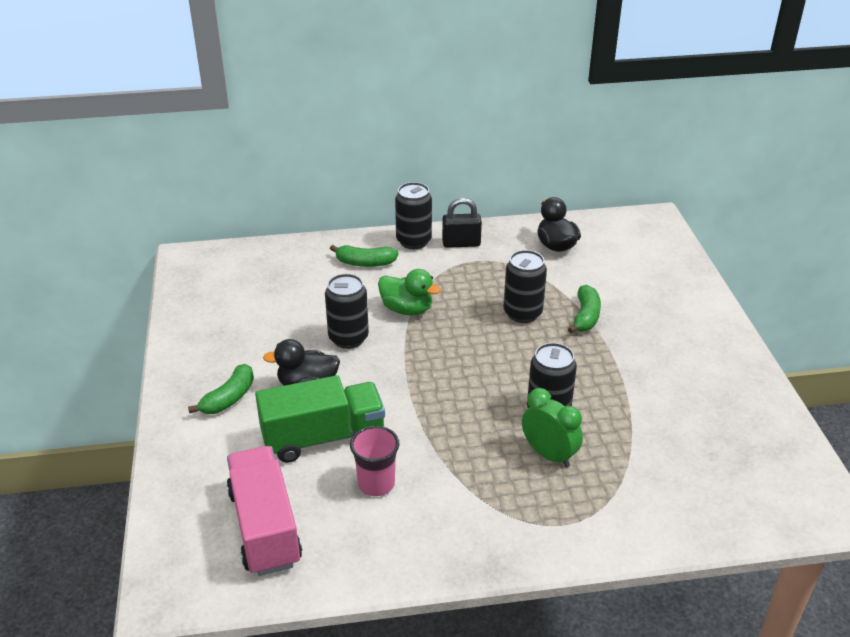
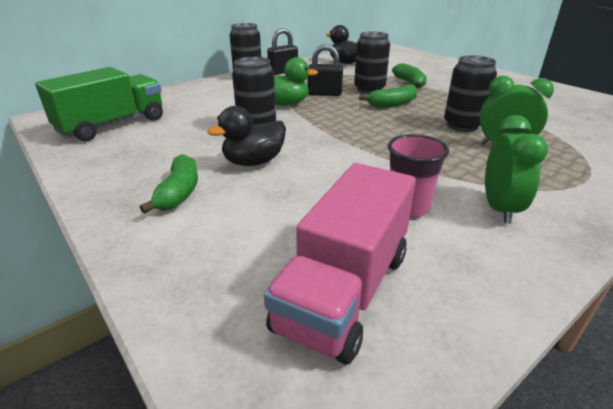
camera: 30 degrees left, 5 degrees down
pink truck [227,446,302,576] -> pink truck turned 105 degrees counterclockwise [264,163,416,365]
green truck [255,375,385,463] -> green truck moved to [35,67,163,141]
green banana [330,245,398,267] -> green banana moved to [359,84,417,108]
none -> black padlock [308,44,343,96]
none -> green clock [485,115,548,224]

